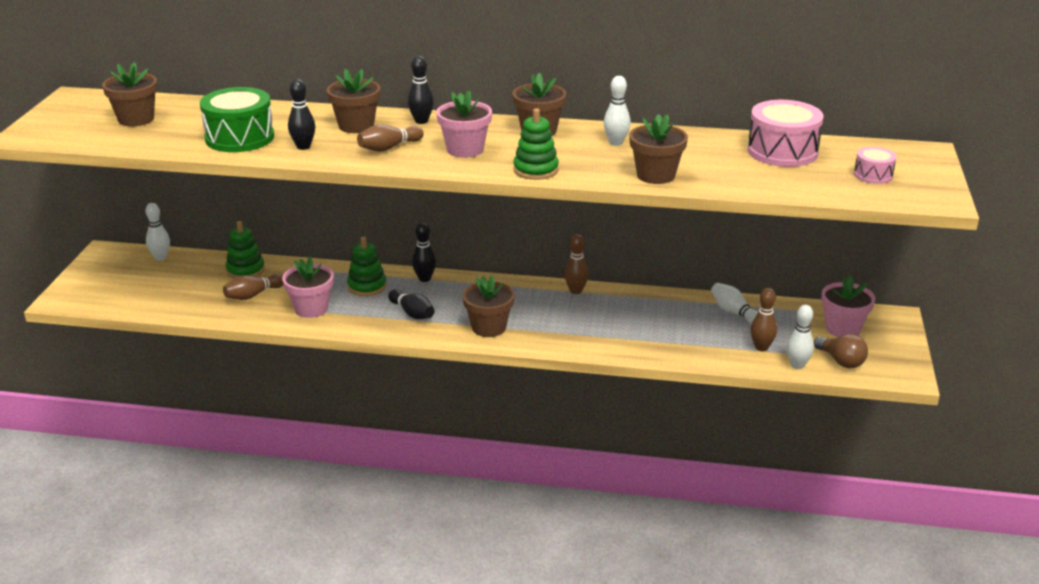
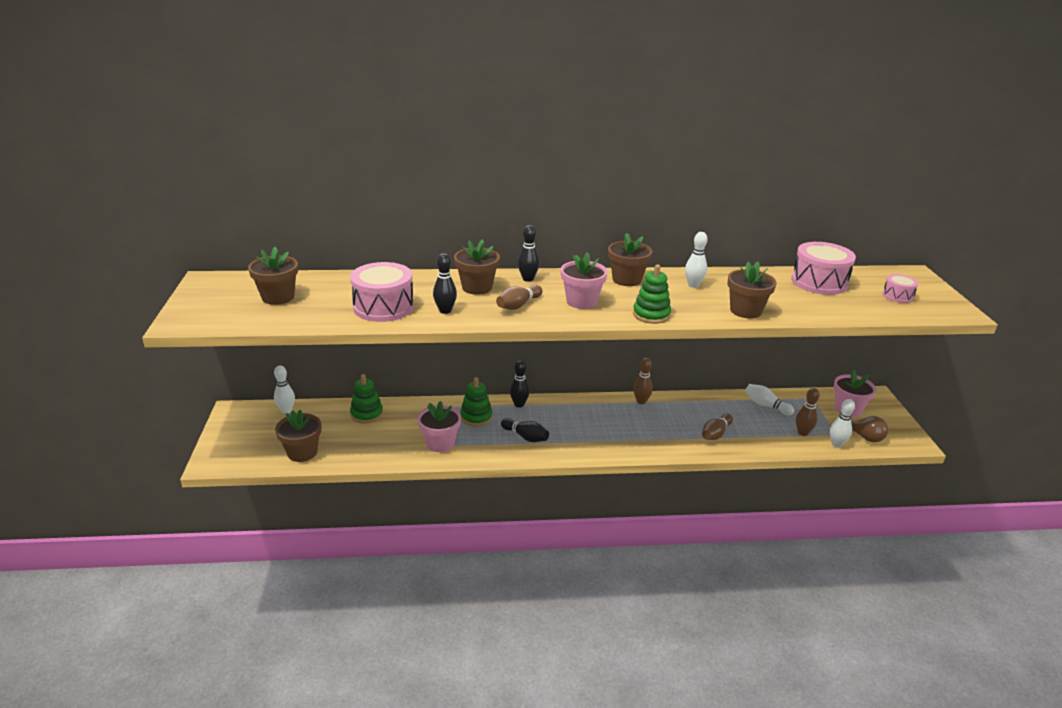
camera: 15 degrees left, 0 degrees up
green drum [200,87,274,152] -> pink drum [350,262,414,322]
brown bowling pin [223,274,283,300] -> brown bowling pin moved to [702,414,733,440]
brown flower pot [462,275,515,337] -> brown flower pot moved to [275,410,322,462]

